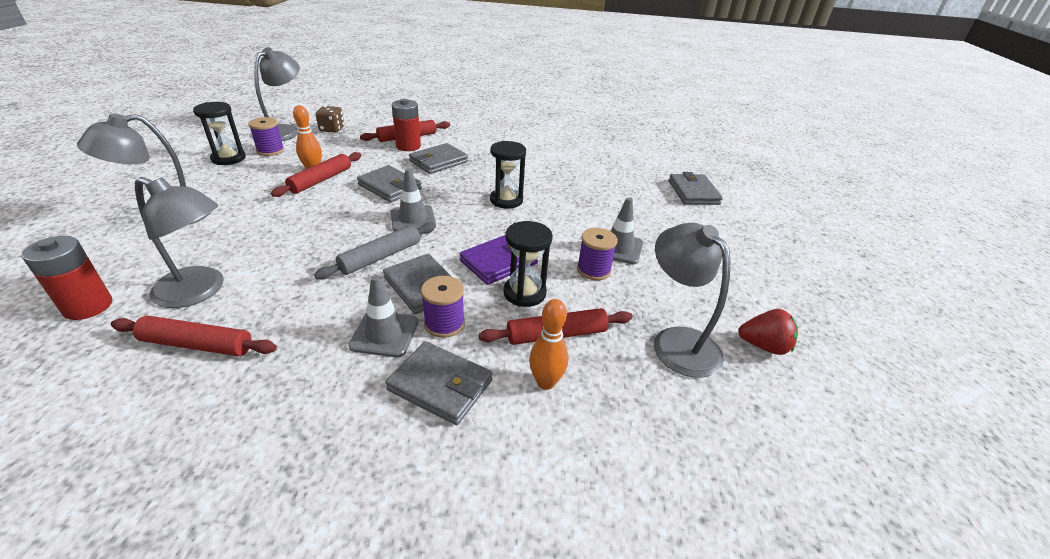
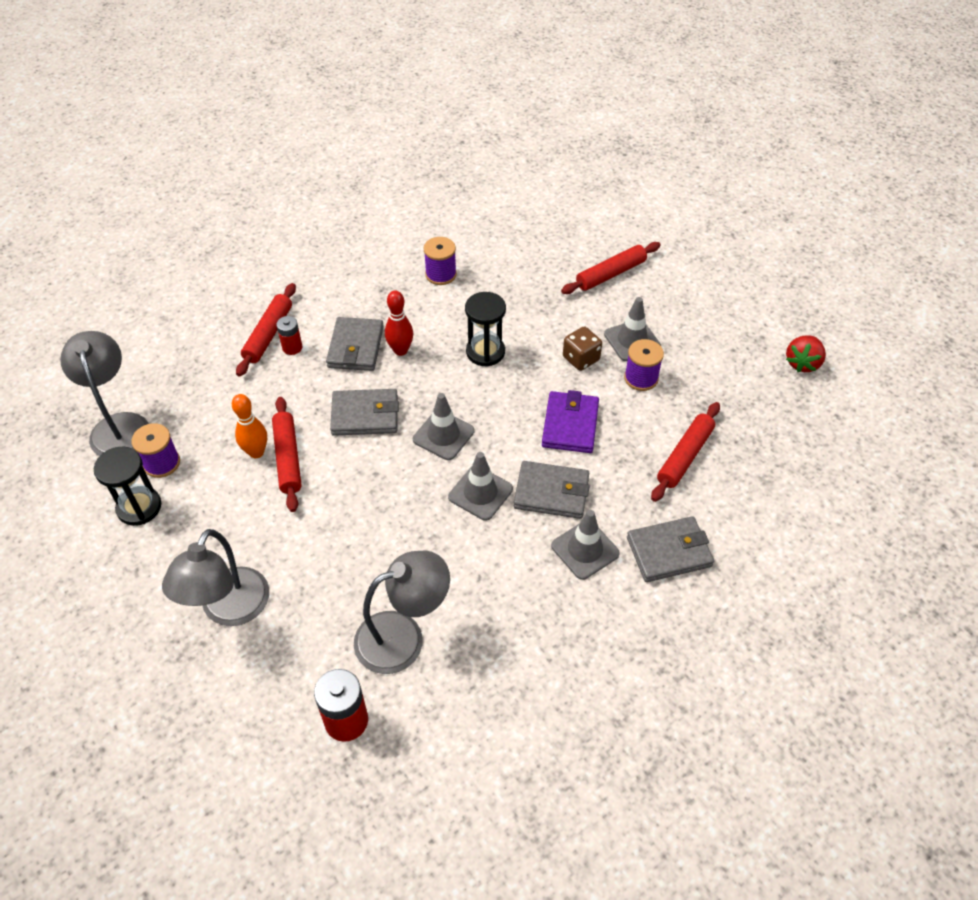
camera: 40 degrees left, 15 degrees up
red rolling pin [111,316,277,356] -> red rolling pin moved to [561,242,661,294]
grey rolling pin [314,222,436,279] -> grey traffic cone [448,452,513,520]
brown dice [316,106,344,133] -> brown dice moved to [563,326,602,371]
red battery [392,99,421,151] -> red battery [276,316,302,355], size x0.60
purple spool [421,276,465,338] -> purple spool moved to [424,237,457,285]
black hourglass [503,221,553,307] -> none
orange bowling pin [529,299,569,390] -> none
grey lamp [654,223,730,378] -> none
grey wallet [669,172,723,205] -> none
red strawberry [738,309,798,355] -> red strawberry turned 150 degrees clockwise [786,335,826,372]
none -> red bowling pin [385,291,413,356]

